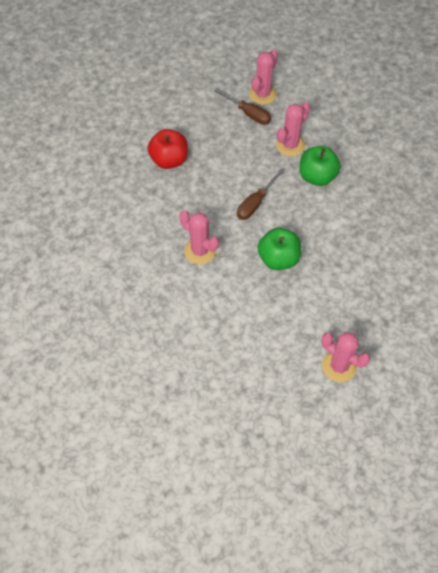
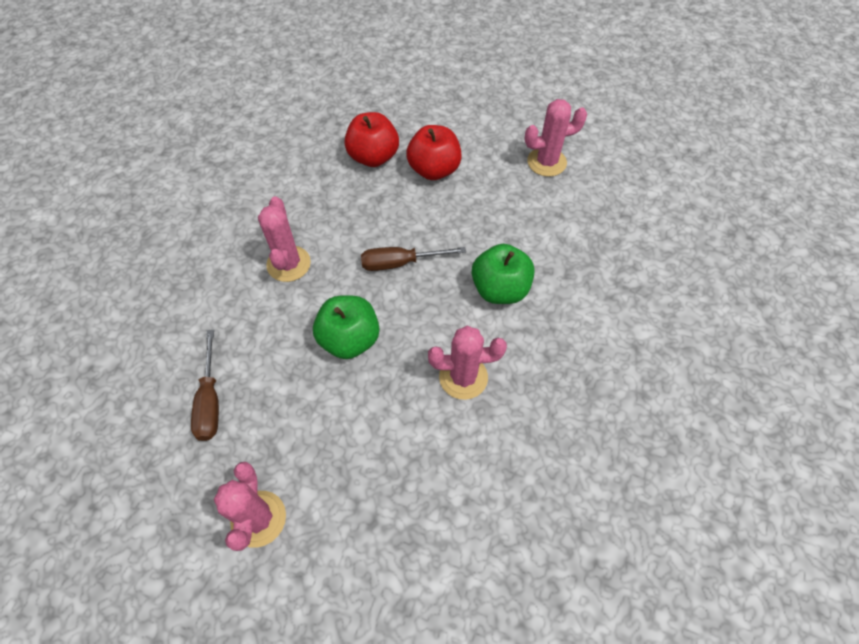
camera: 45 degrees right, 0 degrees up
brown screwdriver [214,88,271,125] -> brown screwdriver moved to [191,330,219,441]
pink cactus [276,102,310,156] -> pink cactus moved to [428,326,507,400]
none -> red apple [406,125,462,180]

